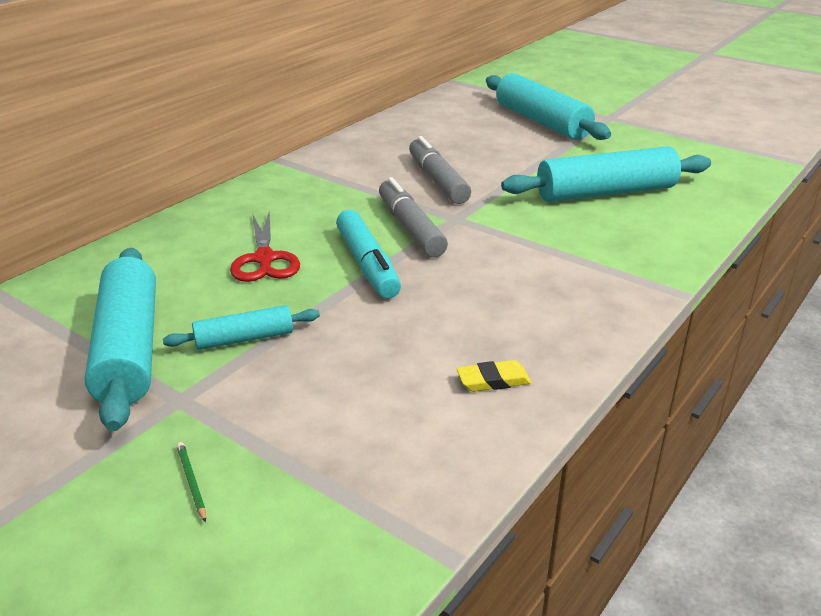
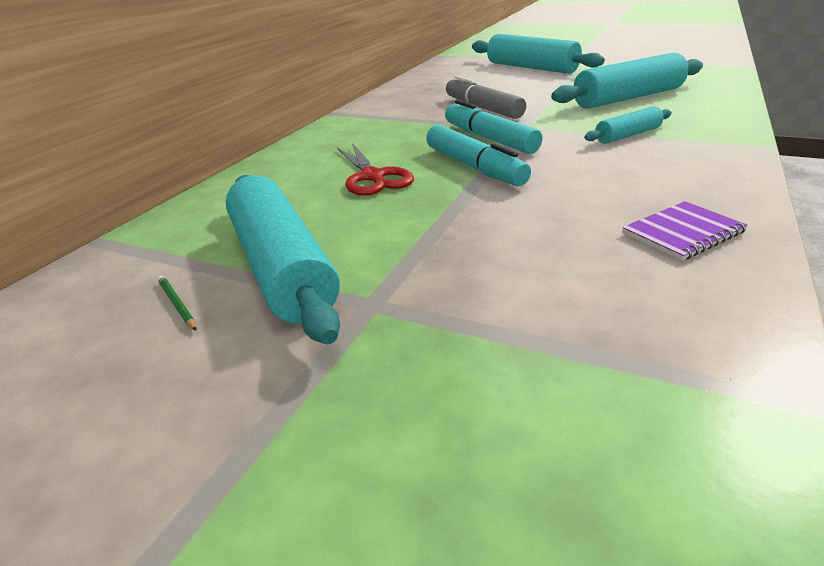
camera: 10 degrees left, 0 degrees up
turquoise rolling pin [163,305,320,350] -> turquoise rolling pin moved to [584,106,672,144]
green pencil [177,442,206,523] -> green pencil moved to [158,276,196,330]
grey marker [379,177,448,257] -> turquoise marker [445,100,542,154]
yellow eraser [456,360,532,392] -> purple notebook [622,201,748,261]

